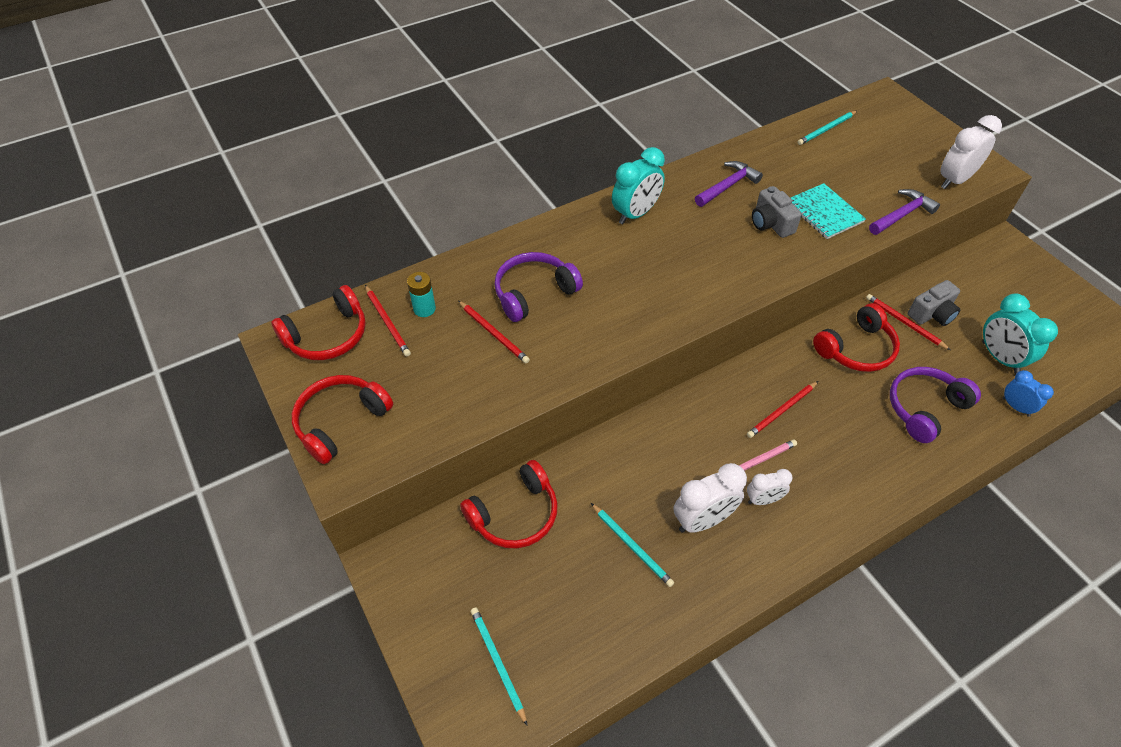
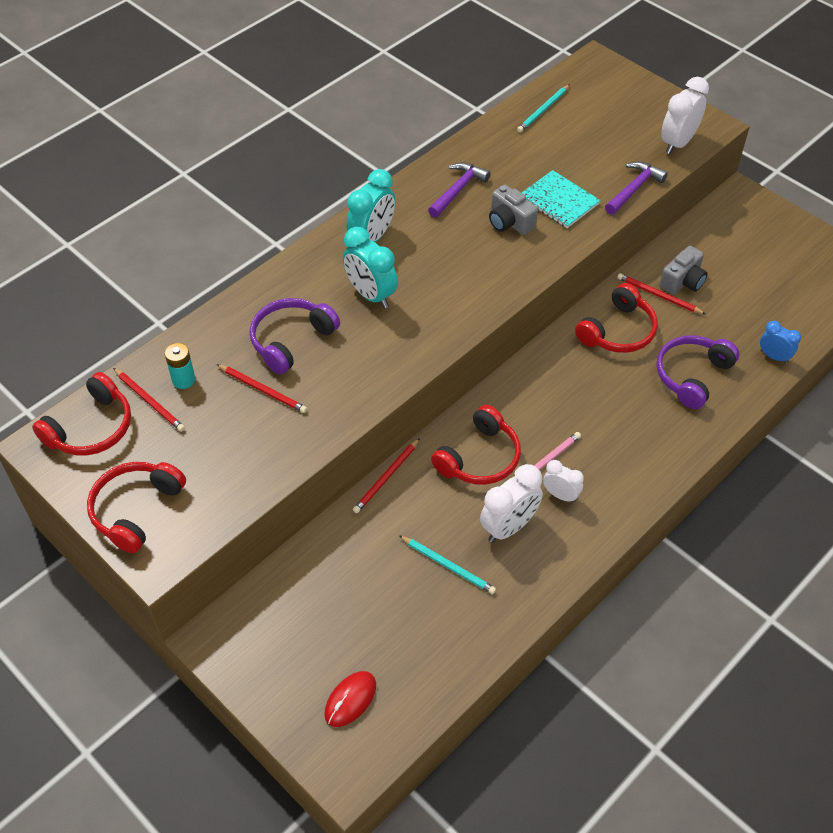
camera: 15 degrees left, 0 degrees up
red headphones [460,460,558,548] -> red headphones moved to [431,405,521,485]
turquoise pencil [471,607,527,725] -> red mouse [324,671,376,727]
red pencil [747,381,818,438] -> red pencil moved to [353,438,420,513]
white clock [747,469,793,505] -> white clock turned 120 degrees counterclockwise [543,460,584,503]
turquoise clock [982,294,1058,374] -> turquoise clock moved to [343,227,398,308]

